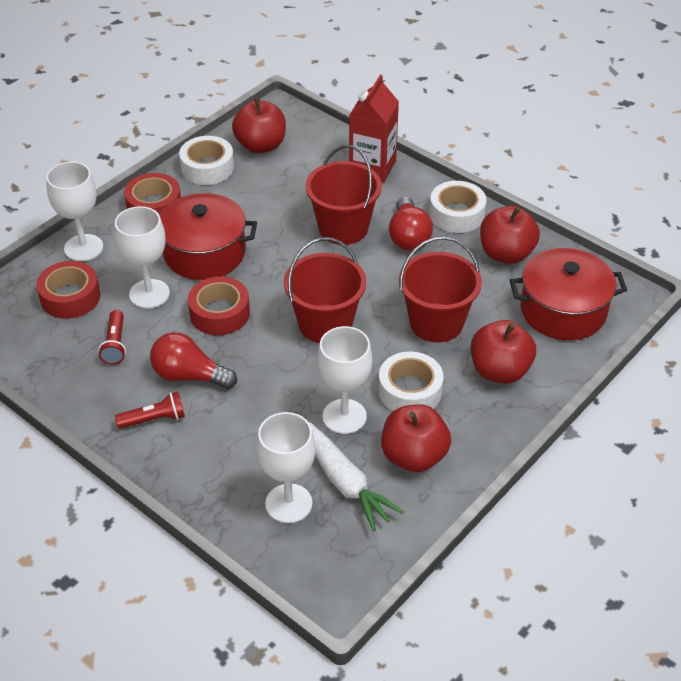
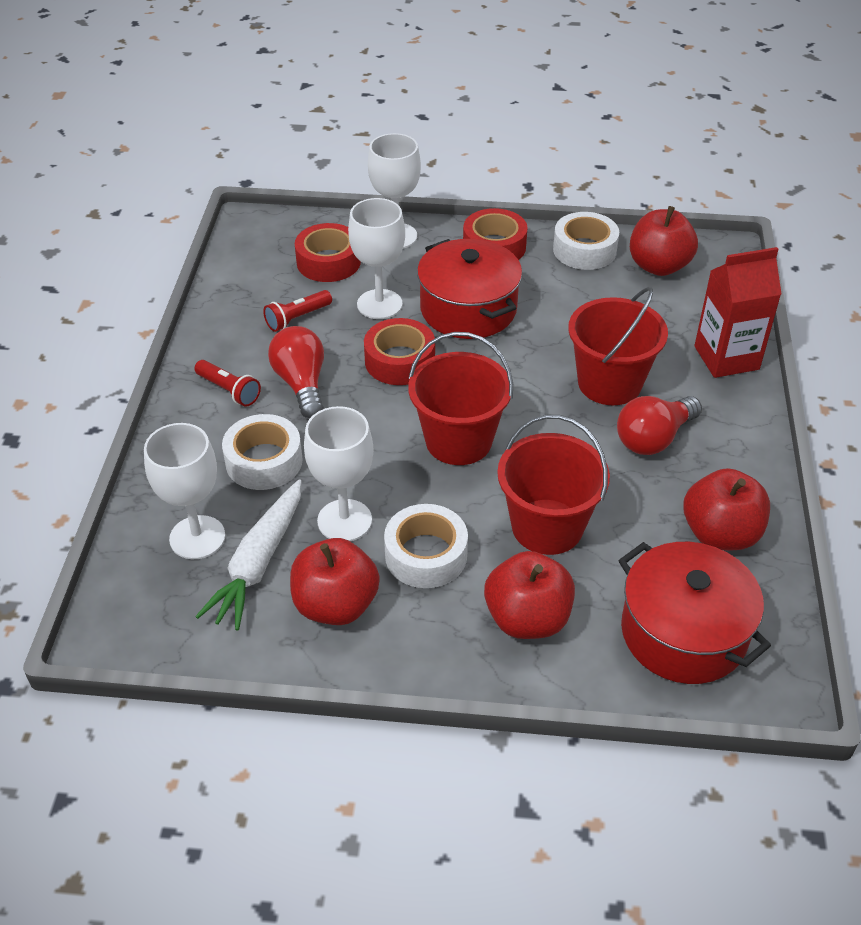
camera: 55 degrees right, 0 degrees up
white tape [429,181,486,233] -> white tape moved to [222,414,303,490]

